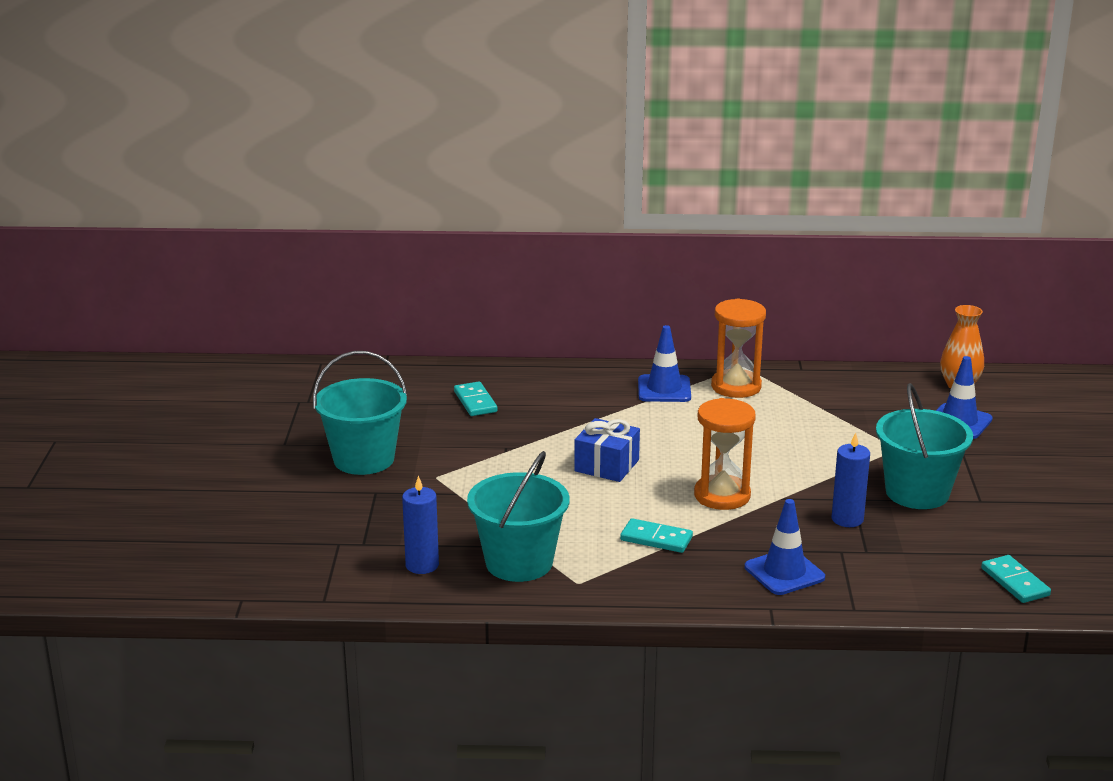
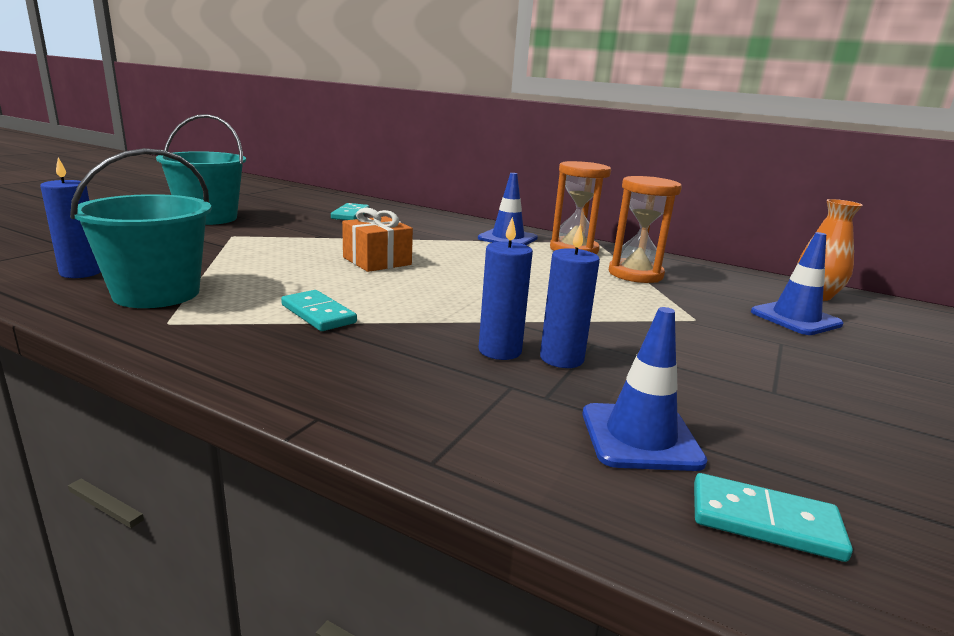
camera: 25 degrees right, 5 degrees down
blue gift [574,418,640,482] -> orange gift [342,208,413,272]
orange hourglass [694,398,756,510] -> orange hourglass moved to [609,176,682,283]
blue traffic cone [745,499,825,595] -> blue traffic cone moved to [583,307,707,471]
turquoise bucket [876,383,973,509] -> none
turquoise domino [981,555,1051,603] -> turquoise domino turned 75 degrees counterclockwise [694,473,853,562]
none -> blue candle [478,217,533,360]

